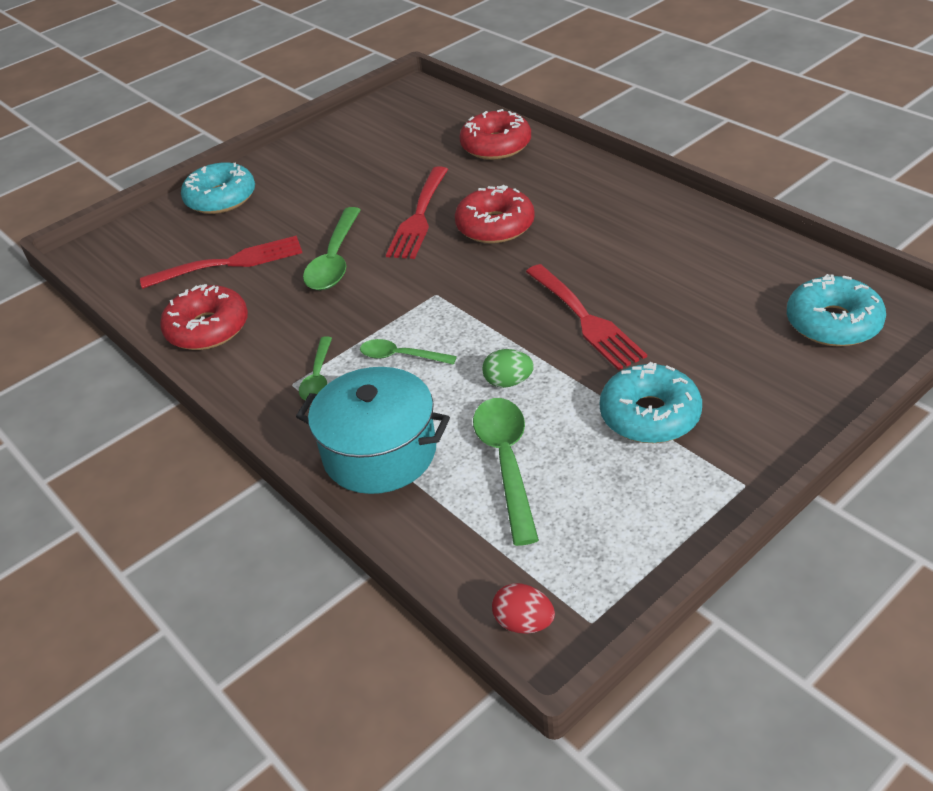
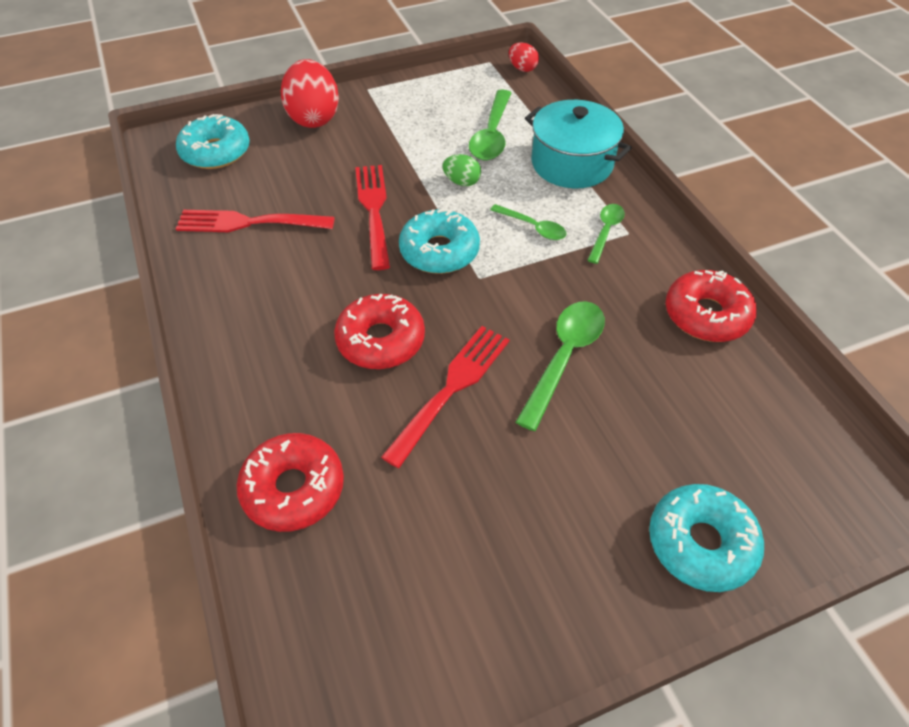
camera: 165 degrees left, 10 degrees up
red fork [140,236,302,289] -> red fork moved to [176,210,335,232]
turquoise donut [600,362,702,443] -> turquoise donut moved to [399,208,480,274]
none -> red egg [281,59,339,128]

